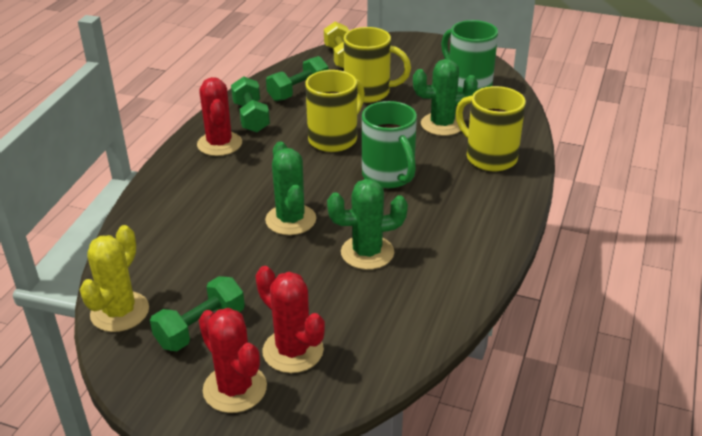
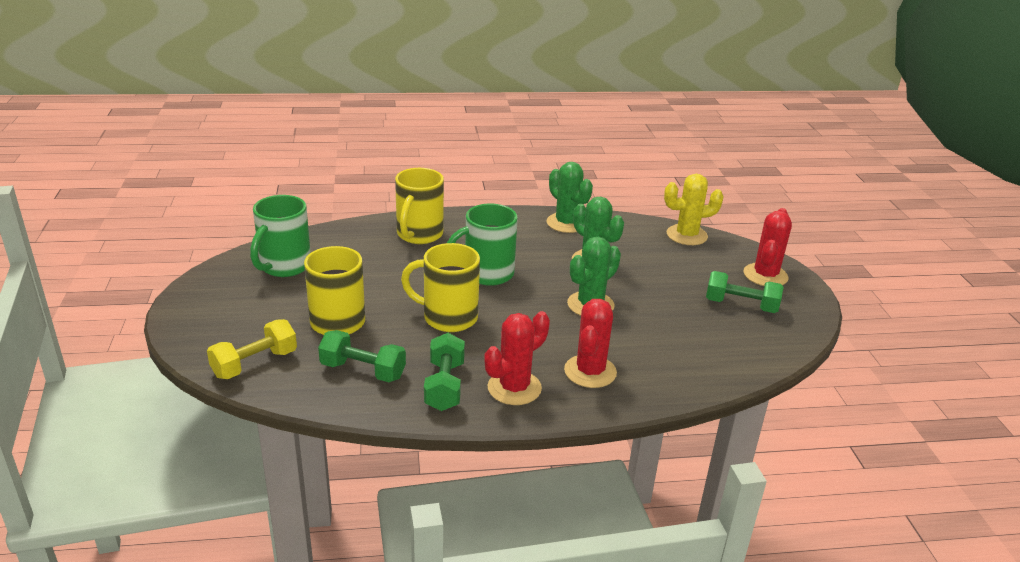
camera: 120 degrees left, 5 degrees down
yellow cactus [80,225,149,332] -> yellow cactus moved to [664,174,724,245]
green dumbbell [231,76,270,133] -> green dumbbell turned 45 degrees counterclockwise [424,333,465,411]
red cactus [256,266,325,373] -> red cactus moved to [564,299,617,388]
green mug [362,101,417,188] -> green mug turned 150 degrees counterclockwise [447,204,518,286]
green cactus [413,59,478,136] -> green cactus moved to [547,162,593,233]

